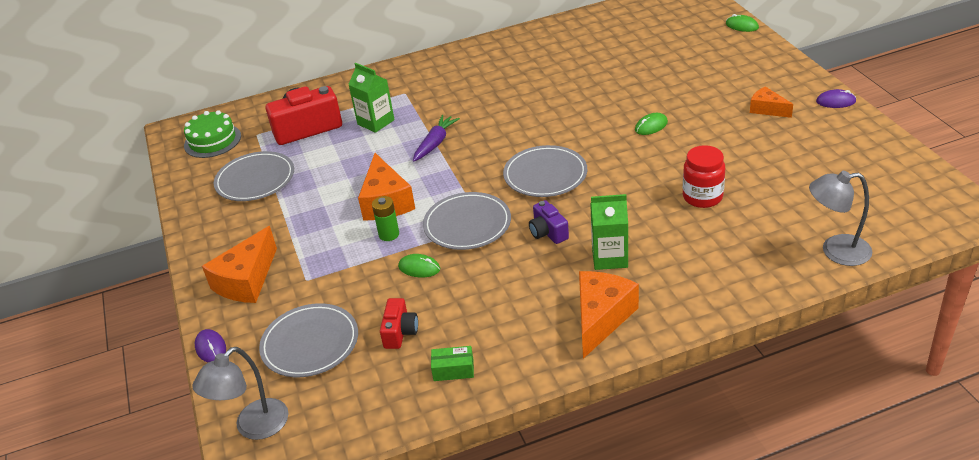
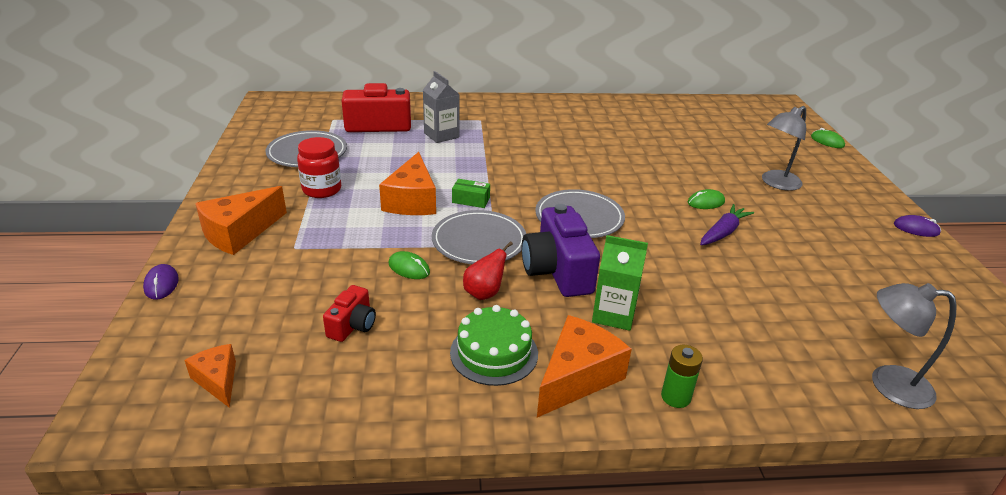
camera: 10 degrees right, 5 degrees down
green cake [184,110,241,158] -> green cake moved to [450,305,538,386]
grey lamp [192,347,288,440] -> grey lamp moved to [762,106,806,191]
grey plate [259,303,358,377] -> none
green carton [348,63,395,133] -> grey carton [423,71,460,143]
green battery [372,196,399,241] -> green battery moved to [661,345,703,408]
purple carrot [413,115,460,162] -> purple carrot moved to [700,204,754,245]
green box [431,346,474,381] -> green box moved to [452,179,490,208]
purple camera [529,200,569,244] -> purple camera [522,204,600,297], size x1.87
red jar [683,145,725,208] -> red jar moved to [297,137,341,198]
orange cheese [750,87,793,118] -> orange cheese moved to [184,344,236,408]
none -> red pear [463,241,513,300]

